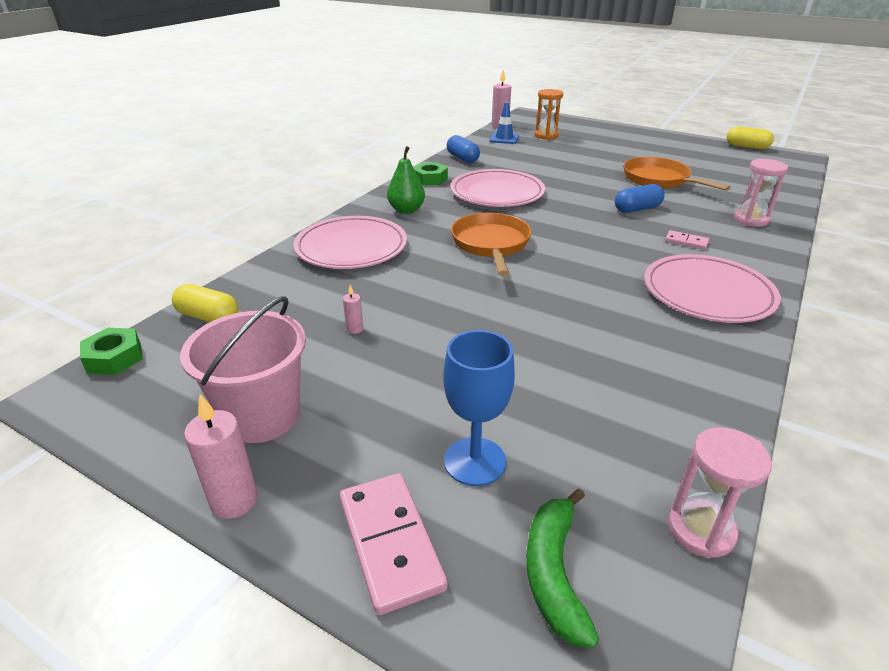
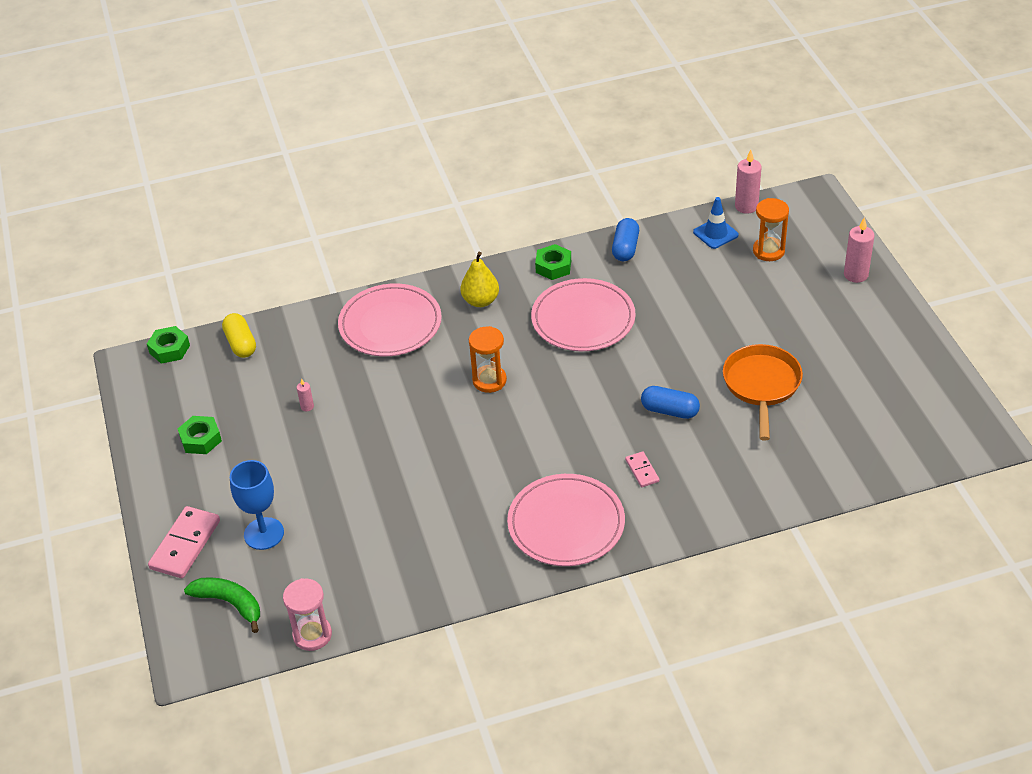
camera: 45 degrees right, 10 degrees up
pink bucket [180,296,306,443] -> green nut [178,416,222,454]
pink candle [184,394,258,519] -> pink candle moved to [844,217,875,283]
green pear [387,146,425,214] -> yellow pear [461,252,499,307]
orange pan [451,213,532,276] -> orange hourglass [469,326,507,393]
green banana [526,489,599,648] -> green banana turned 75 degrees clockwise [184,577,260,633]
yellow capsule [727,126,774,149] -> none
pink hourglass [734,158,788,227] -> none

